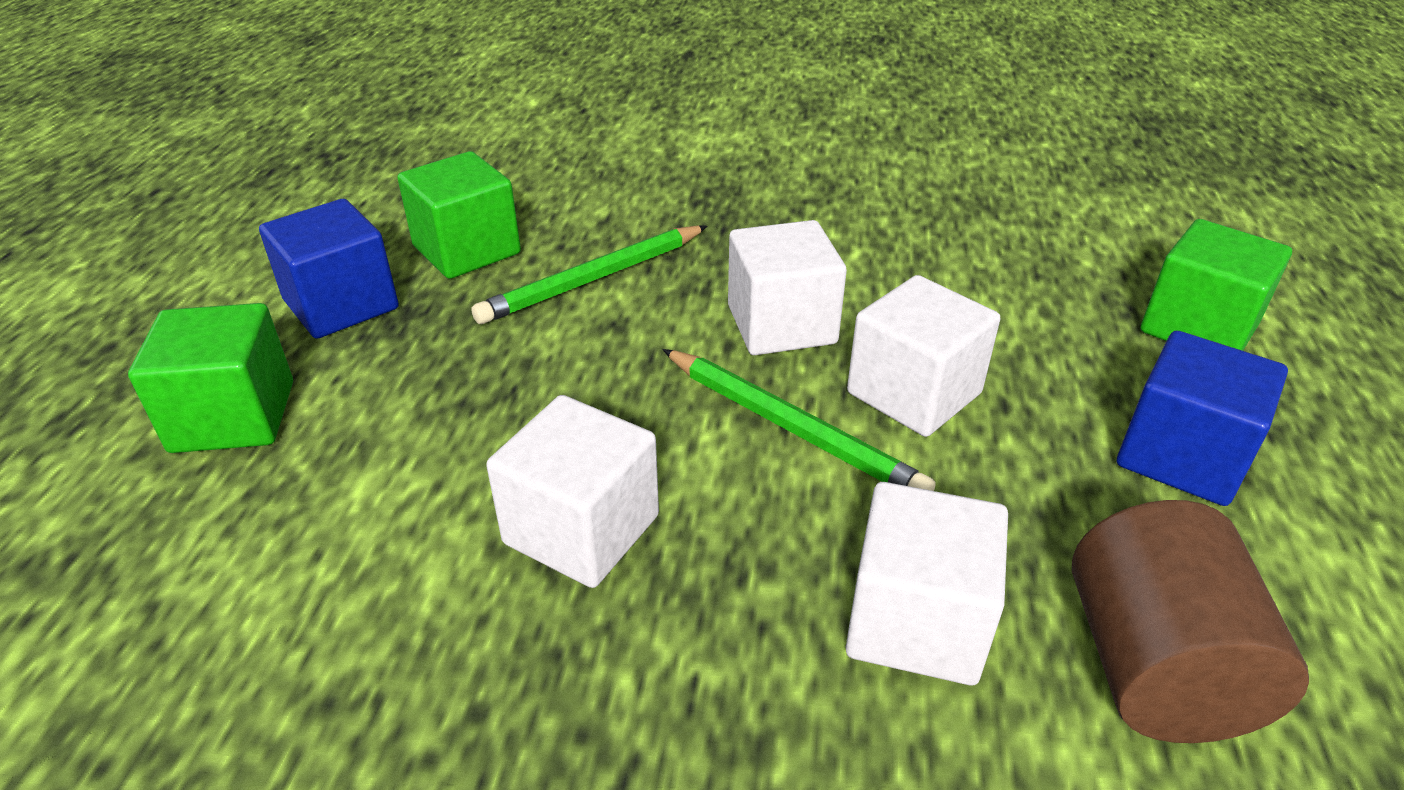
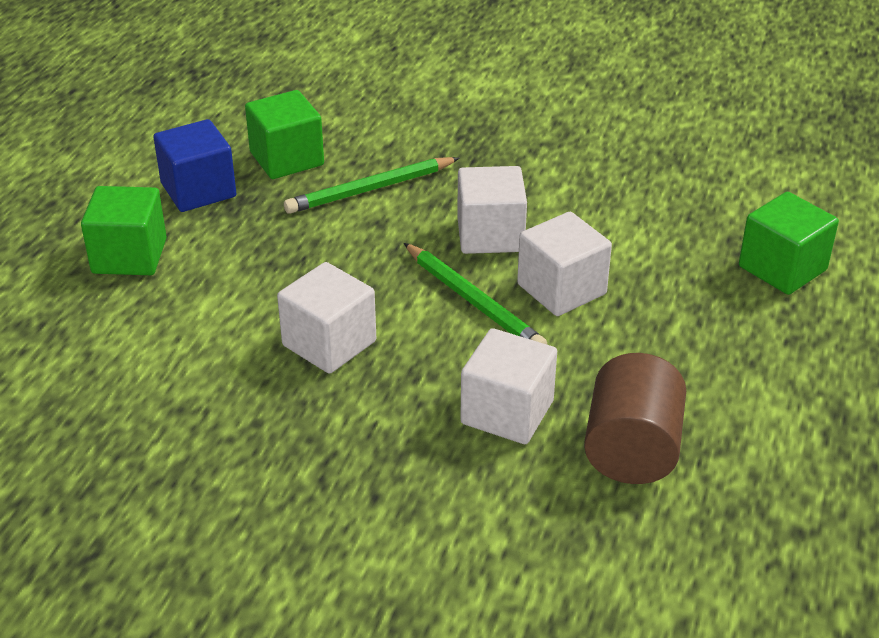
camera: 10 degrees right, 0 degrees up
blue cube [1117,331,1288,506] -> none

